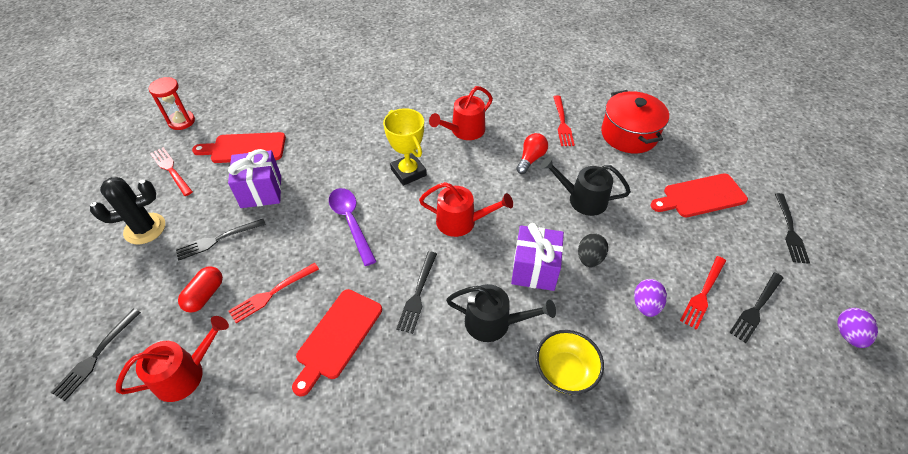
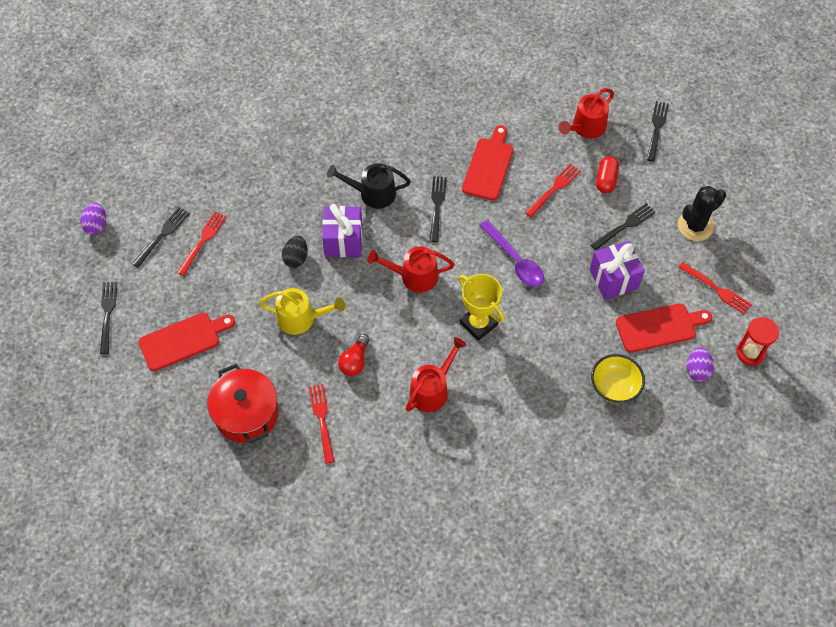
camera: 170 degrees right, 10 degrees up
yellow bowl [535,330,604,395] -> yellow bowl moved to [591,354,645,404]
black watering can [541,156,631,216] -> yellow watering can [259,288,345,335]
purple egg [634,279,667,317] -> purple egg moved to [687,347,714,382]

